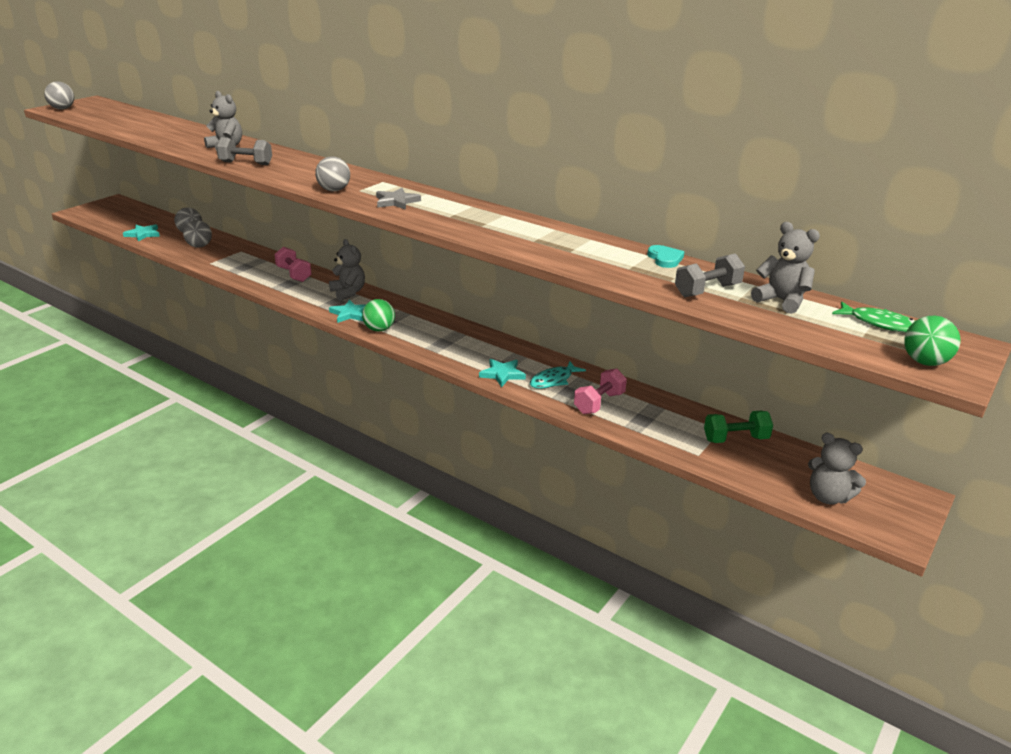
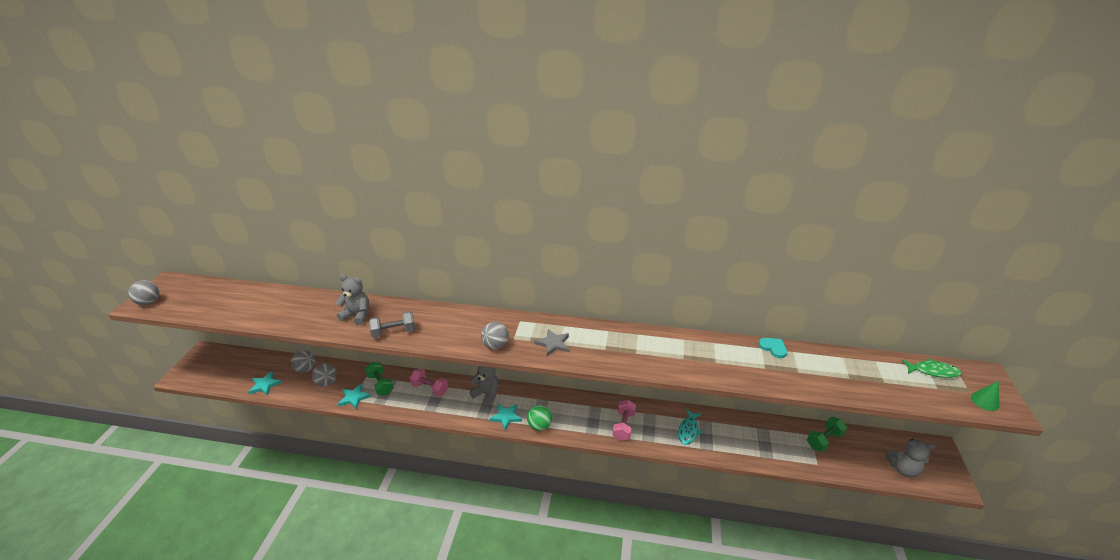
camera: 25 degrees left, 5 degrees up
turquoise star [479,359,526,387] -> turquoise star moved to [338,383,371,410]
pink dumbbell [574,368,627,414] -> pink dumbbell moved to [613,400,636,441]
grey dumbbell [675,253,745,297] -> none
grey teddy bear [751,222,820,314] -> none
green ball [904,316,960,366] -> green cone [971,381,999,411]
none -> green dumbbell [365,362,393,395]

